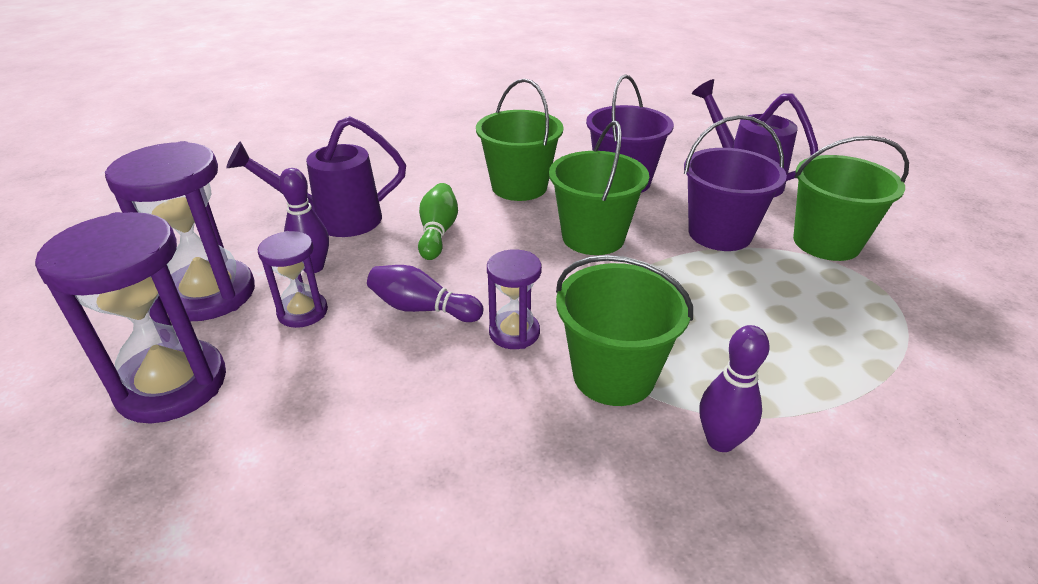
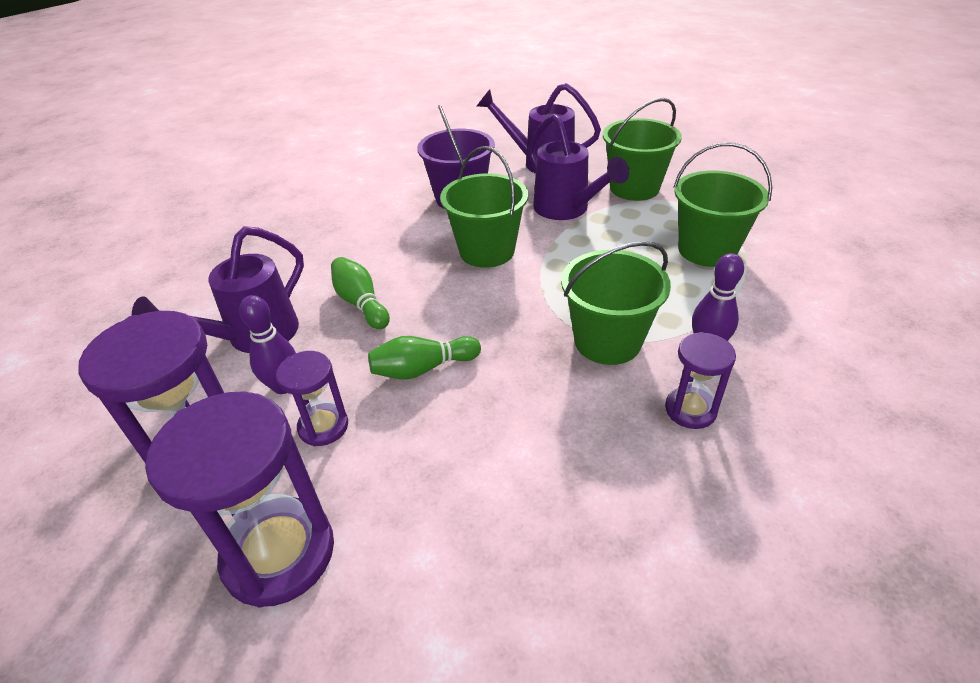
camera: 35 degrees left, 5 degrees up
purple bowling pin [367,265,483,322] -> green bowling pin [368,336,481,380]
green bucket [476,78,564,201] -> green bucket moved to [673,142,772,267]
purple hourglass [487,249,542,349] -> purple hourglass moved to [665,332,736,429]
purple bucket [684,115,787,251] -> purple watering can [528,114,629,220]

